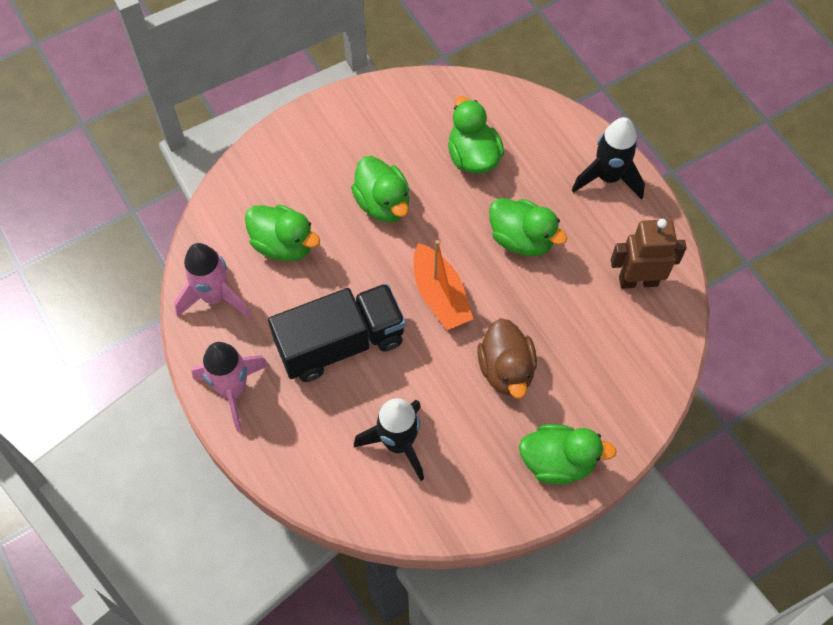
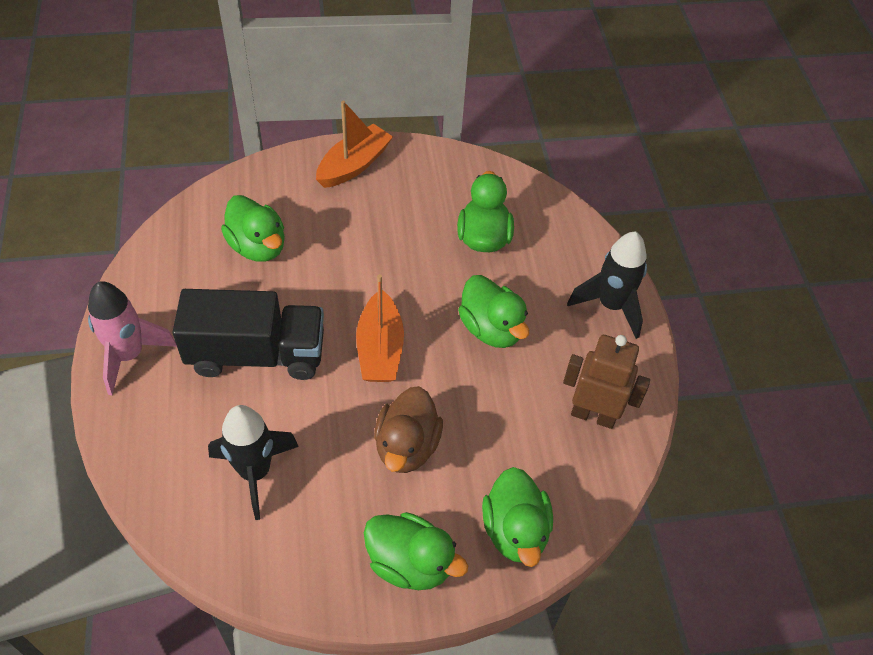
camera: 20 degrees right, 10 degrees down
pink rocket [174,243,251,318] -> none
green duck [351,156,409,222] -> green duck moved to [482,467,553,567]
none -> orange boat [316,101,393,188]

